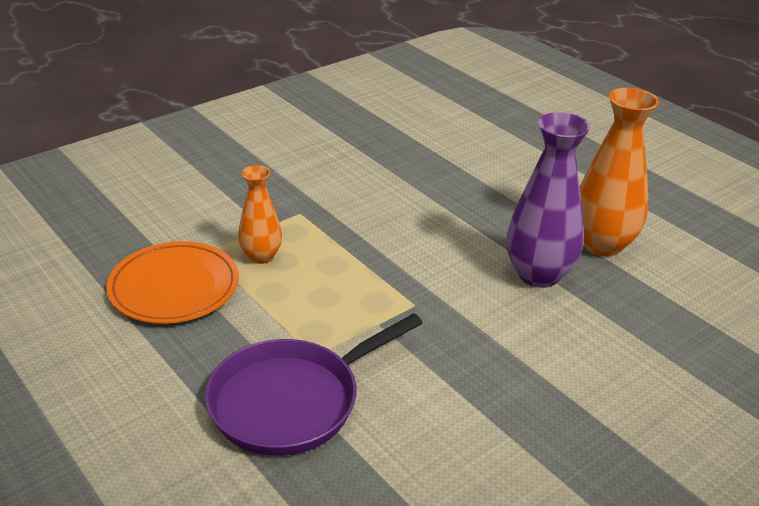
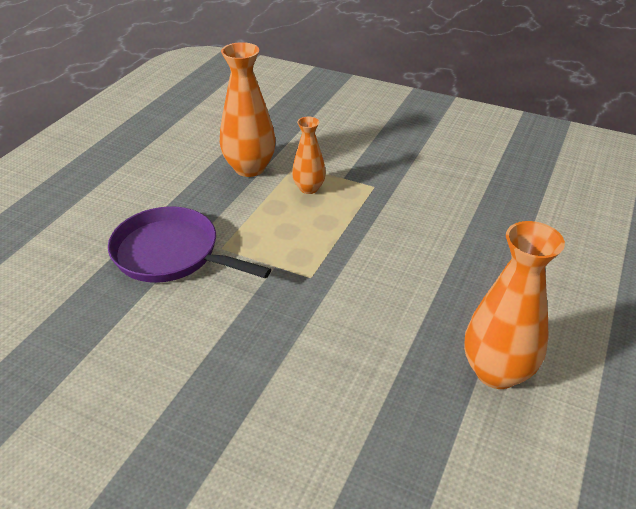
camera: 65 degrees right, 5 degrees up
orange plate [106,241,239,324] -> orange vase [220,42,276,177]
purple vase [507,112,590,288] -> none

